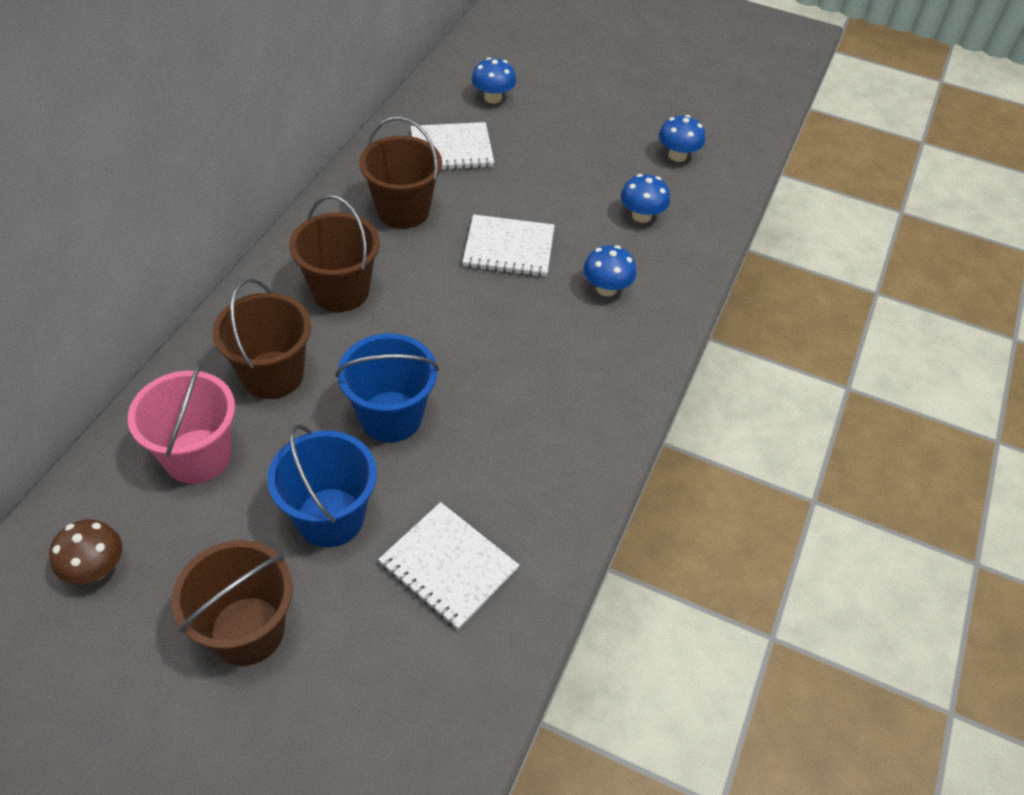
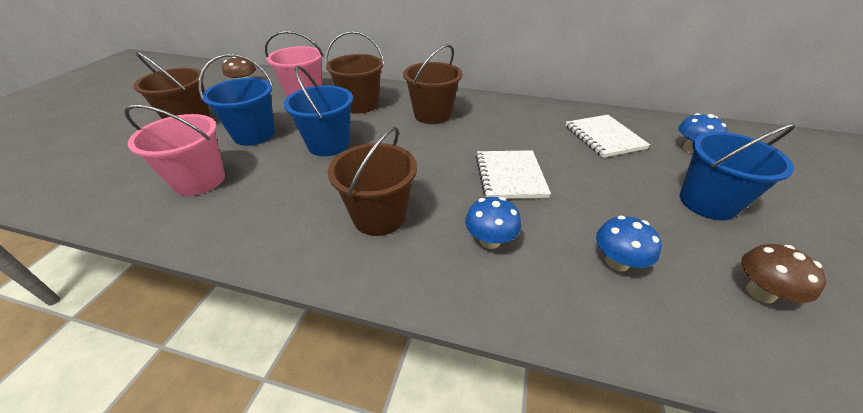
camera: 85 degrees right, 10 degrees down
brown bucket [359,117,442,229] -> brown bucket moved to [328,126,417,236]
white notebook [378,502,519,630] -> pink bucket [124,104,225,196]
blue mushroom [659,115,705,162] -> brown mushroom [741,244,826,303]
none -> blue bucket [680,123,796,220]

